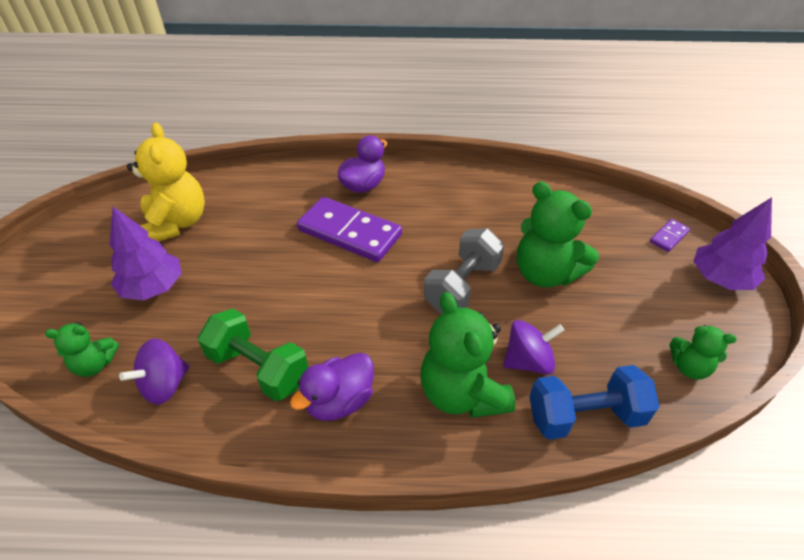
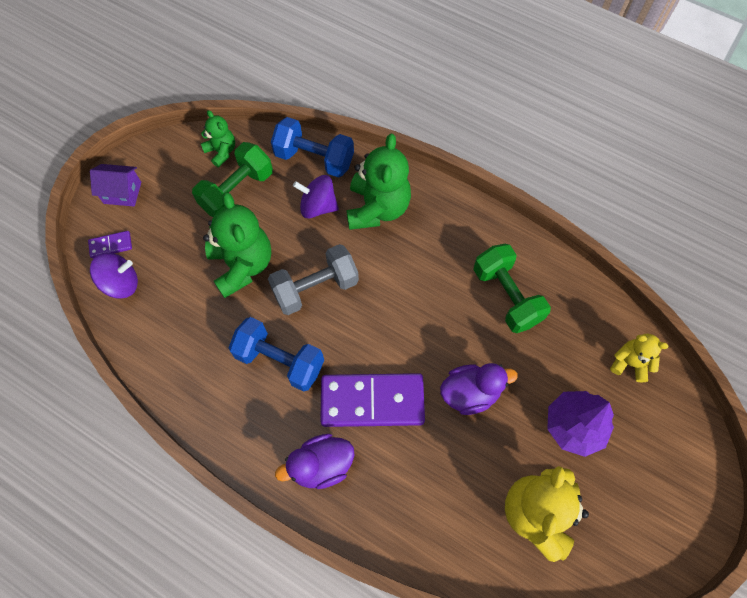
camera: 150 degrees left, 20 degrees up
green teddy bear [45,322,119,377] -> yellow teddy bear [610,334,668,382]
purple spinning top [119,339,190,405] -> purple spinning top moved to [90,253,138,299]
purple duck [290,352,374,421] -> purple duck moved to [440,363,518,415]
purple domino [297,197,402,262] -> purple domino turned 60 degrees counterclockwise [320,373,425,427]
purple tree [693,197,772,290] -> purple house [90,164,141,207]
none -> green dumbbell [192,142,273,217]
none -> blue dumbbell [229,317,324,392]

